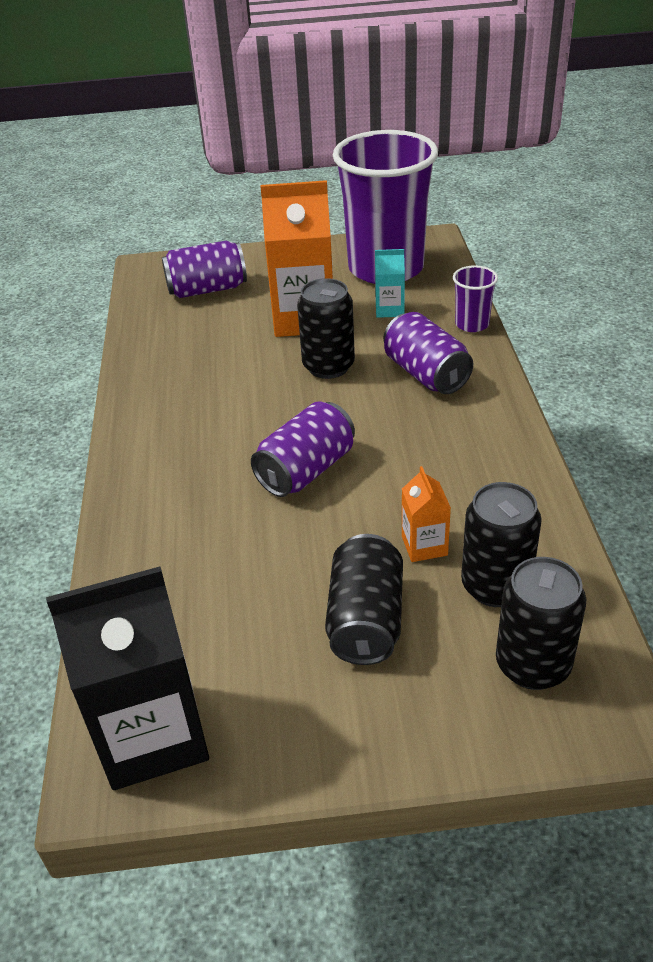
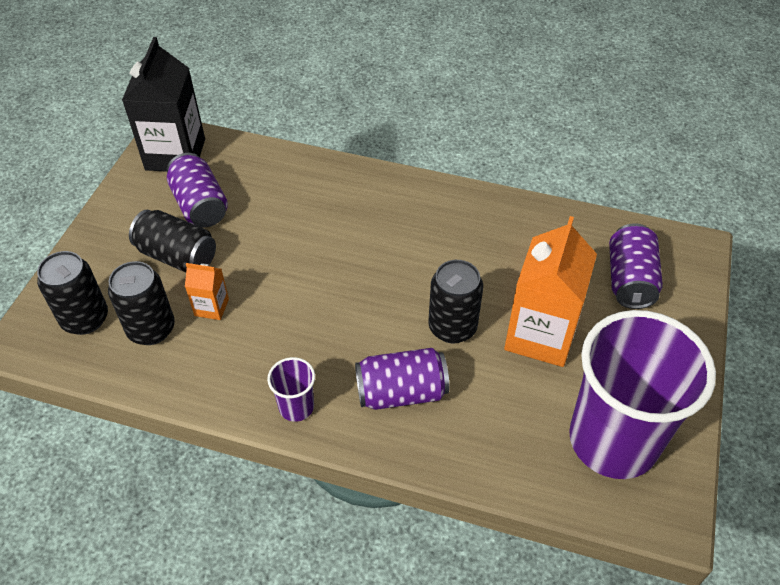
camera: 110 degrees right, 10 degrees up
purple can [251,402,355,497] -> purple can moved to [167,153,228,228]
turquoise carton [375,249,405,318] -> none
purple cup [453,265,498,332] -> purple cup moved to [267,357,315,422]

